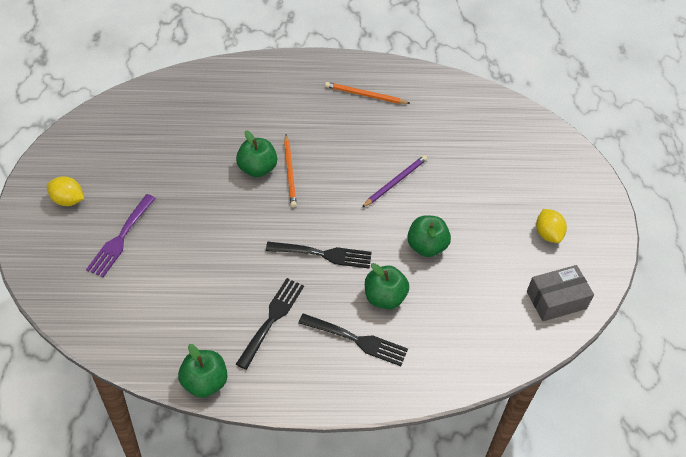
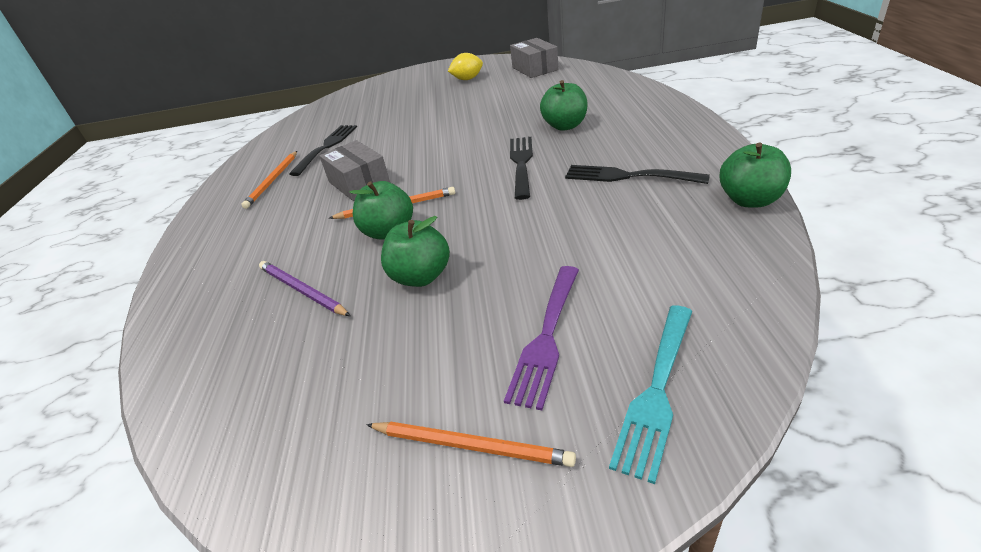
camera: 85 degrees left, 15 degrees down
yellow lemon [47,176,84,206] -> orange pencil [366,422,576,467]
purple fork [86,194,156,277] -> purple fork turned 90 degrees clockwise [504,266,579,410]
black fork [299,313,408,366] -> black fork moved to [289,125,357,176]
purple pencil [362,155,427,207] -> purple pencil moved to [259,261,351,316]
green apple [407,215,451,257] -> green apple moved to [381,216,450,287]
none -> grey box [319,140,390,201]
none -> turquoise fork [609,306,693,484]

